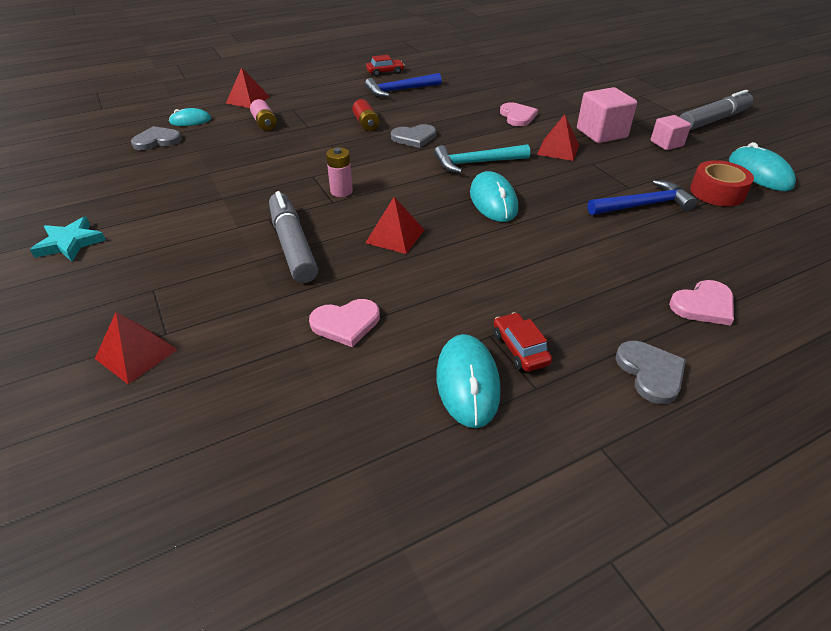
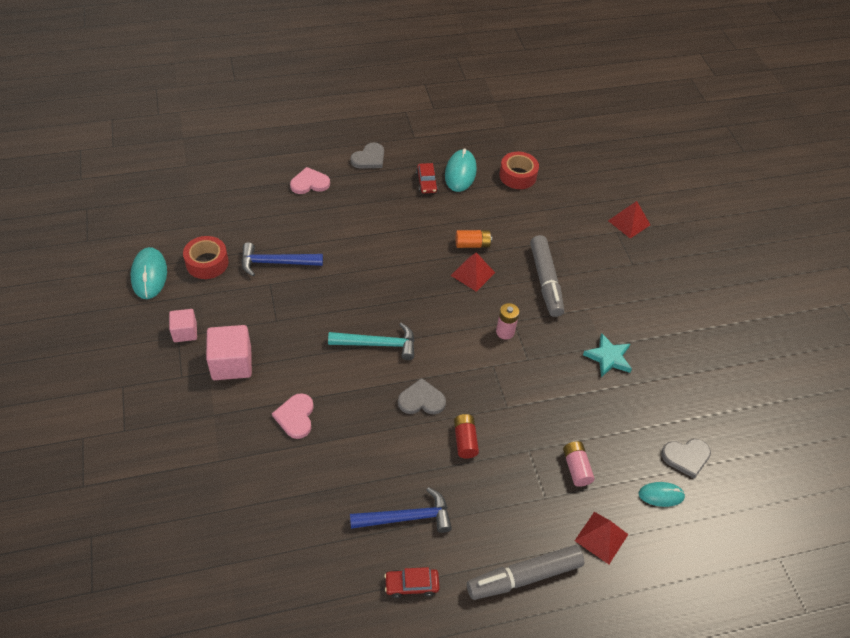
camera: 170 degrees left, 10 degrees up
turquoise star [30,217,106,262] -> turquoise star moved to [583,333,632,377]
pink heart [309,299,380,347] -> none
turquoise mouse [470,171,518,222] -> none
red pyramid [537,114,579,161] -> none
grey heart [616,341,686,404] -> grey heart turned 135 degrees counterclockwise [350,142,384,169]
grey marker [680,90,753,131] -> grey marker moved to [467,545,584,600]
none -> orange battery [456,230,492,248]
none -> red tape [499,152,539,189]

